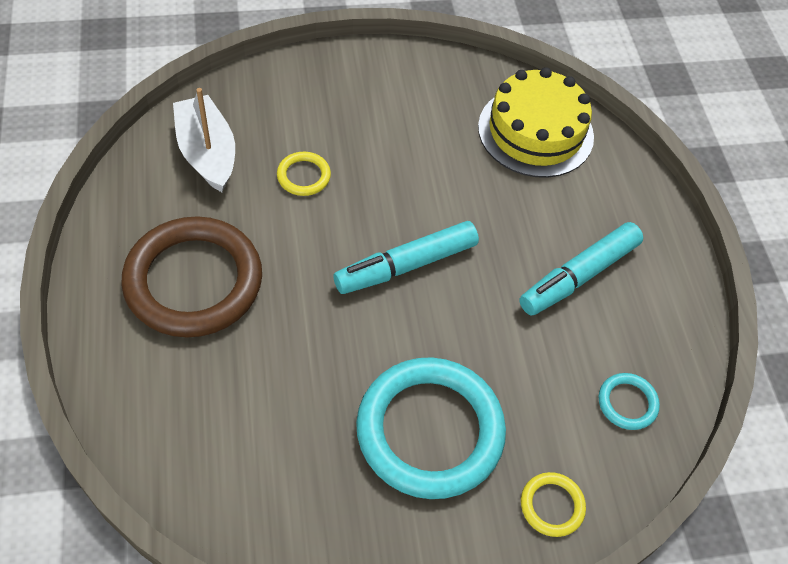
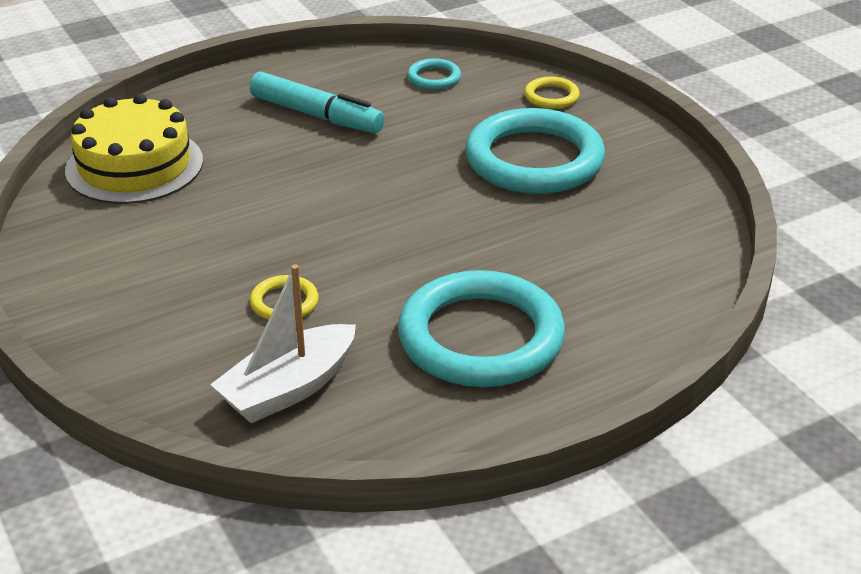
camera: 105 degrees left, 20 degrees down
brown ring [121,216,262,338] -> turquoise ring [398,270,565,387]
turquoise marker [333,221,479,294] -> none

